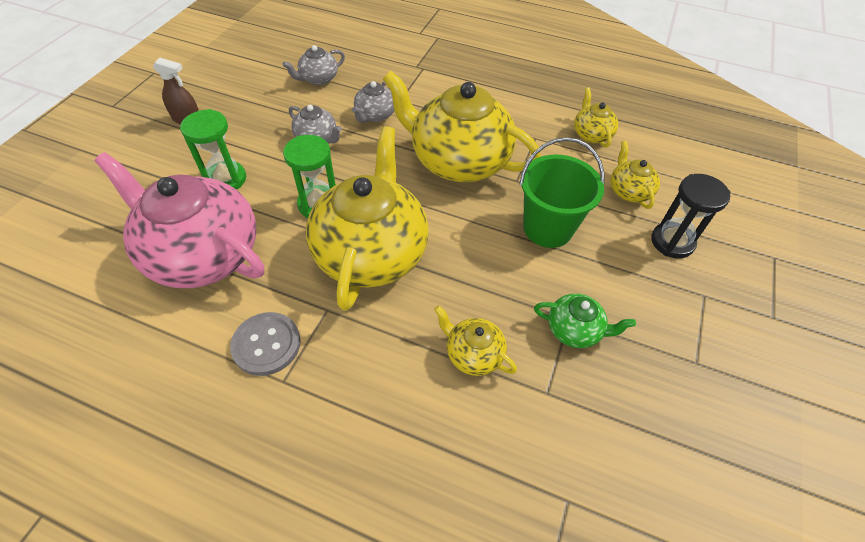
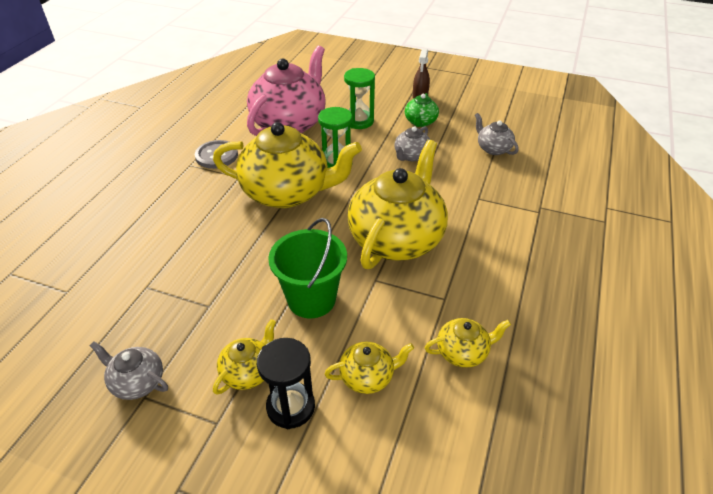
camera: 90 degrees right, 10 degrees down
grey teapot [352,81,394,123] -> grey teapot moved to [90,342,168,400]
yellow teapot [434,306,517,376] -> yellow teapot moved to [213,319,276,395]
green teapot [534,294,636,348] -> green teapot moved to [405,93,439,127]

